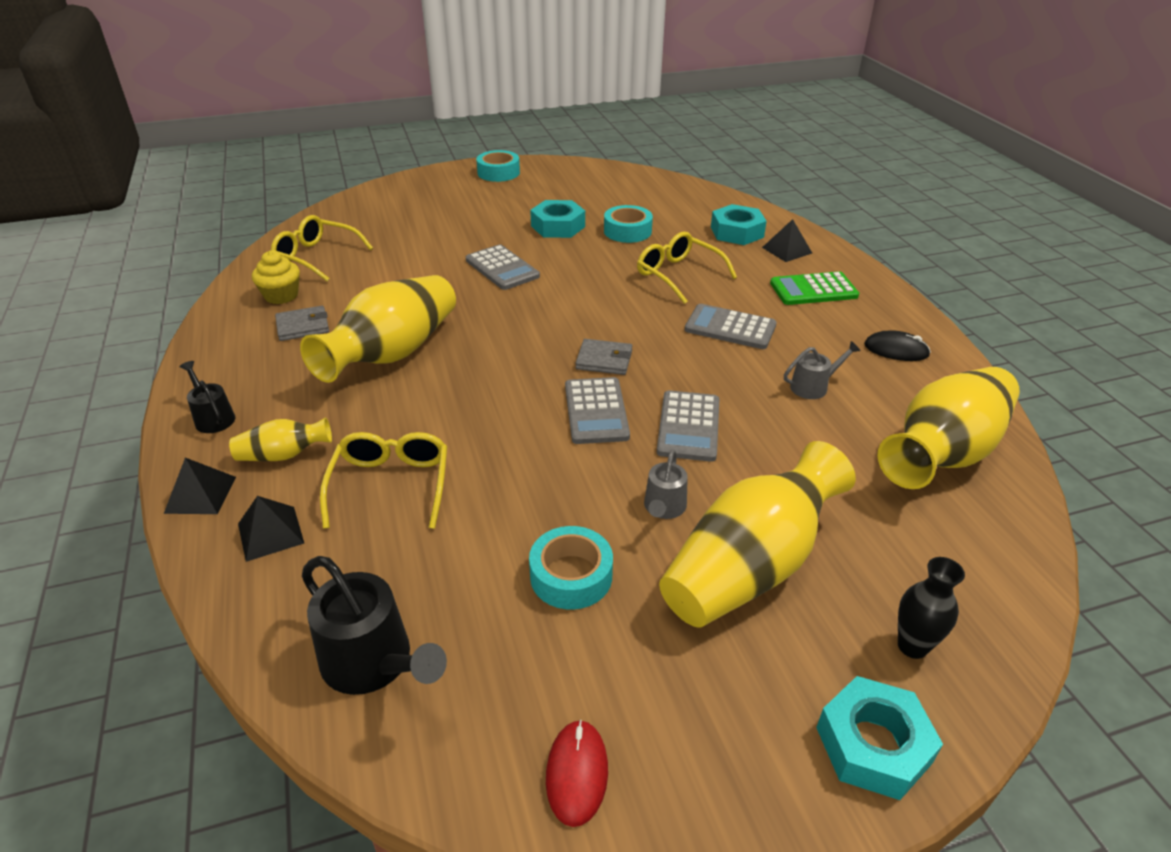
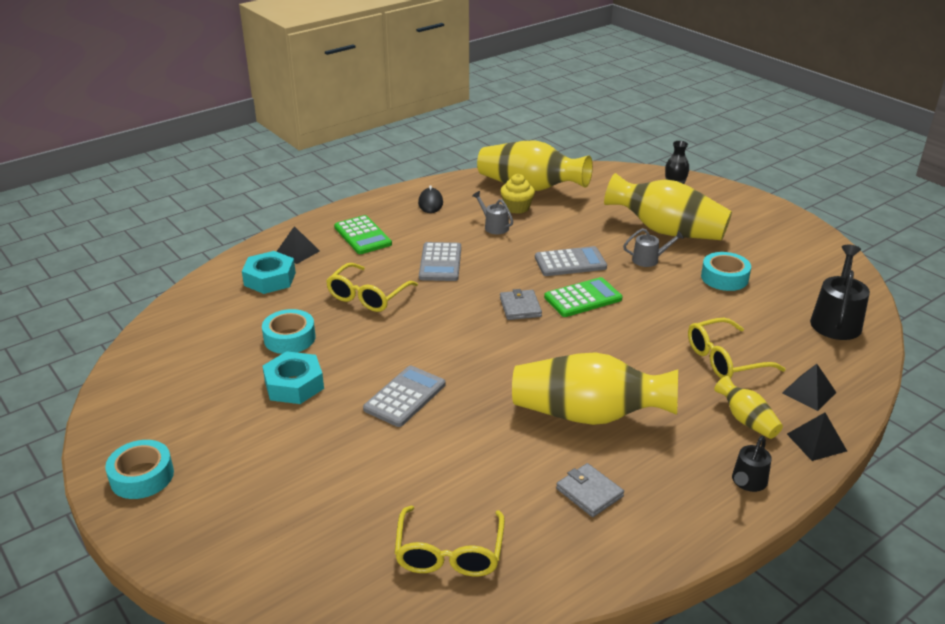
camera: 110 degrees left, 5 degrees down
yellow cupcake [252,251,300,304] -> yellow cupcake moved to [500,174,535,214]
red mouse [546,720,608,827] -> none
grey calculator [565,377,630,444] -> green calculator [544,277,623,317]
turquoise nut [816,676,943,800] -> none

